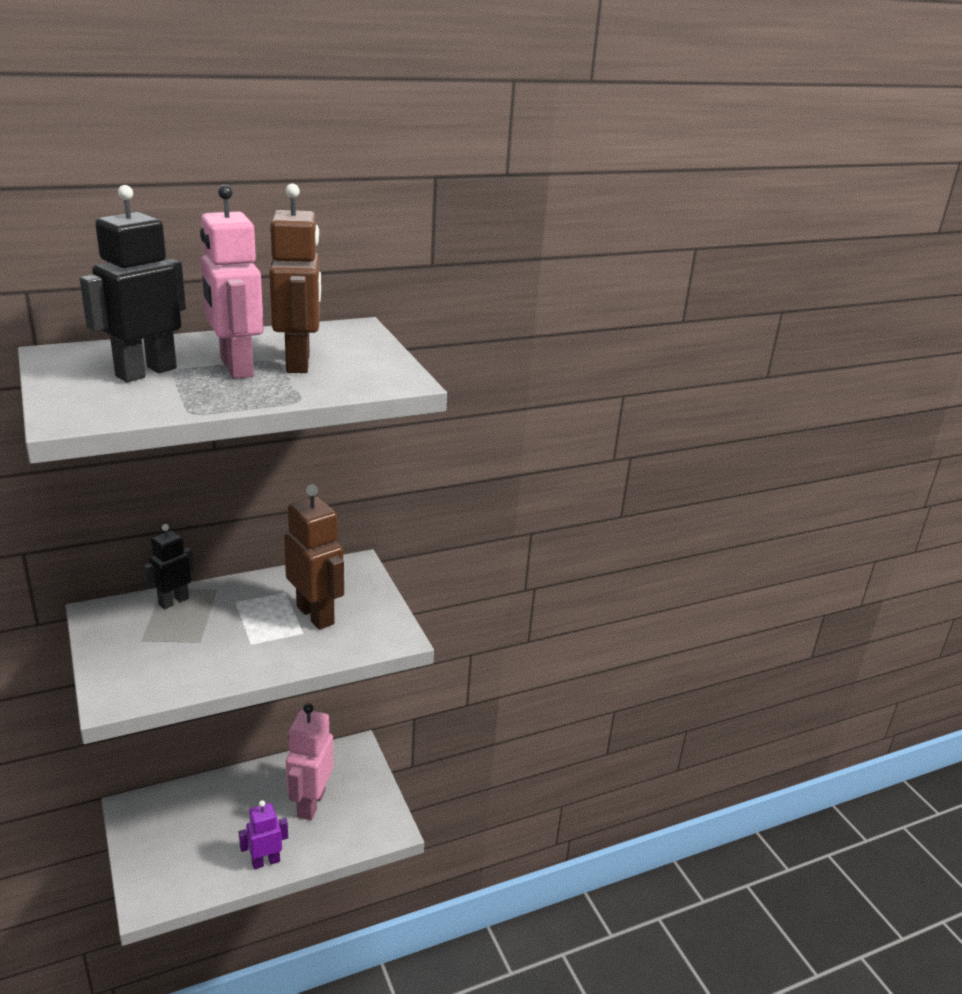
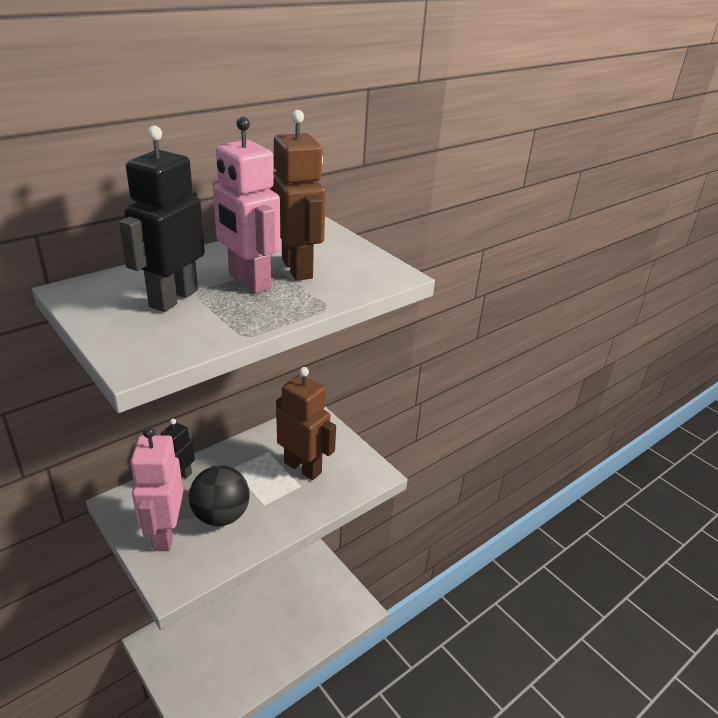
camera: 15 degrees left, 5 degrees up
purple robot [239,800,288,870] -> none
pink robot [286,703,334,820] -> pink robot moved to [130,427,183,551]
none -> black ball [189,465,250,526]

